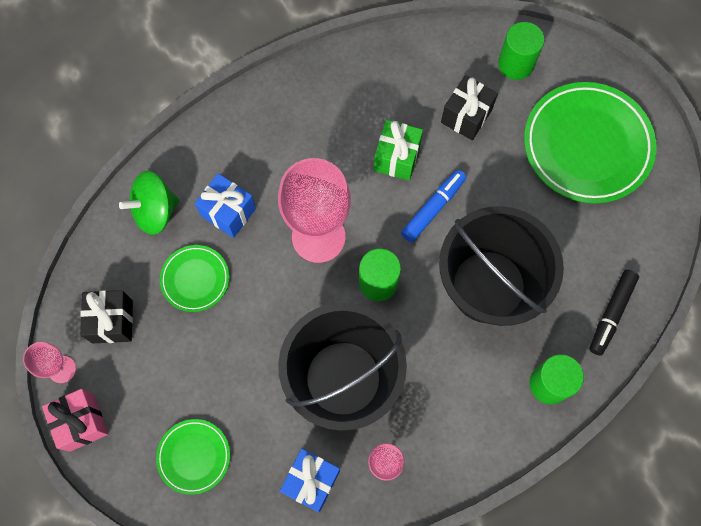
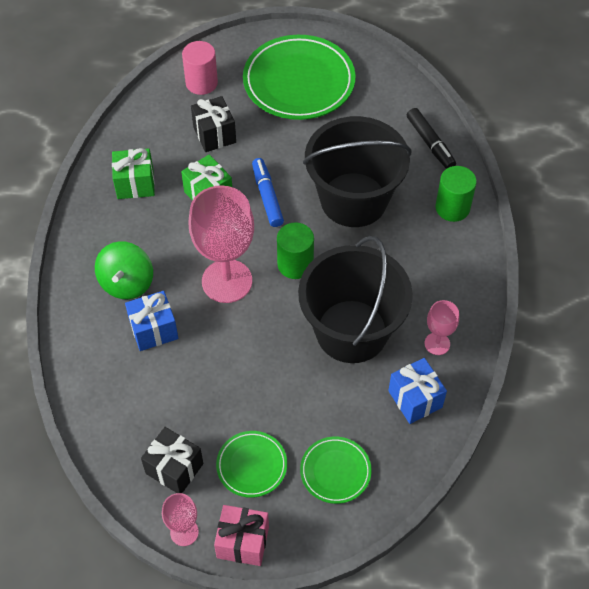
camera: 55 degrees left, 15 degrees down
green spinning top [119,171,179,235] -> green spinning top moved to [95,241,153,299]
green plate [160,245,229,312] -> green plate moved to [216,431,287,498]
green cylinder [498,22,544,80] -> pink cylinder [182,41,218,95]
none -> green gift [112,148,155,199]

